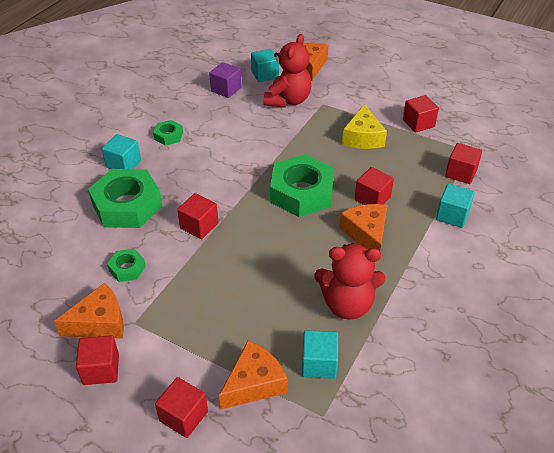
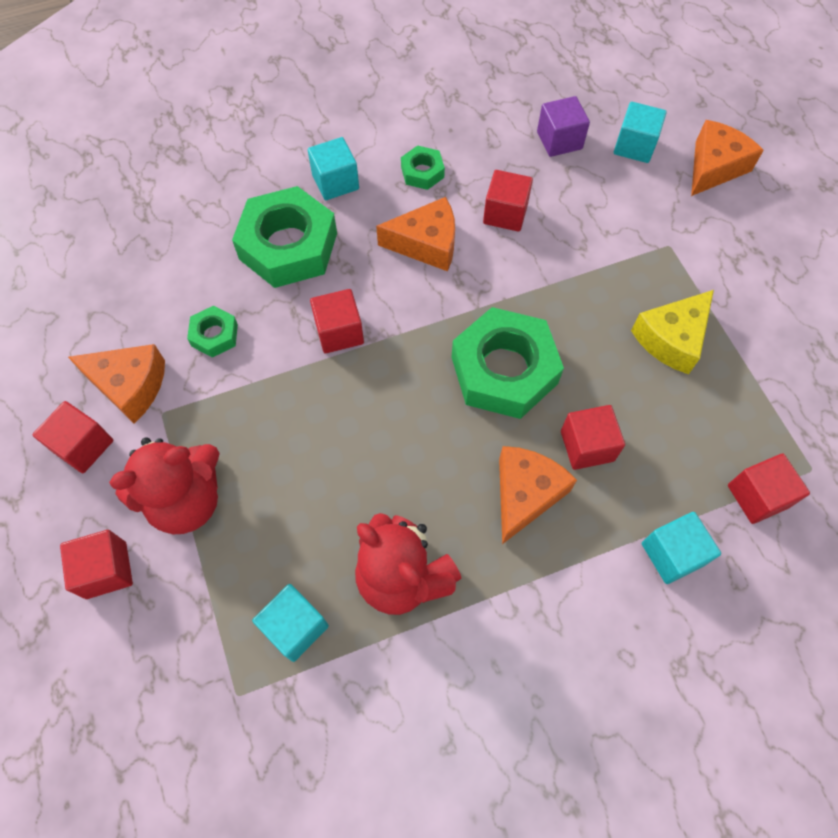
camera: 40 degrees right, 20 degrees up
orange cheese [219,340,287,409] -> orange cheese moved to [376,197,455,271]
red teddy bear [264,34,312,108] -> red teddy bear moved to [109,437,220,534]
red cube [403,95,439,133] -> red cube moved to [483,170,533,232]

